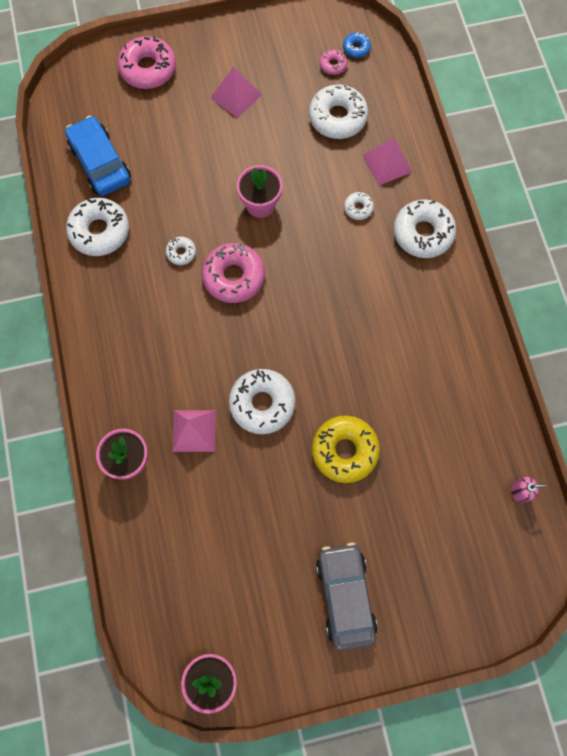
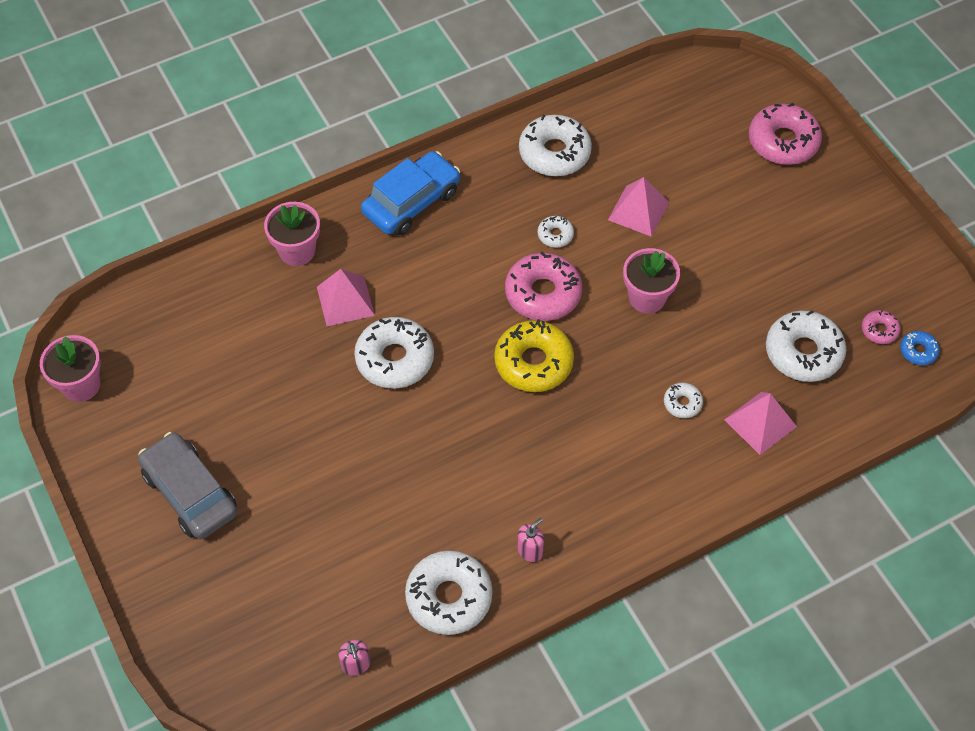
camera: 75 degrees right, 15 degrees down
blue car [65,116,131,196] -> blue car moved to [361,151,460,235]
pink pyramid [211,67,262,118] -> pink pyramid moved to [608,177,669,237]
yellow donut [312,415,380,483] -> yellow donut moved to [494,319,574,392]
grey car [316,543,378,651] -> grey car turned 105 degrees counterclockwise [138,432,237,539]
white donut [393,199,456,258] -> white donut moved to [405,551,493,635]
none -> pink soap dispenser [517,518,544,562]

